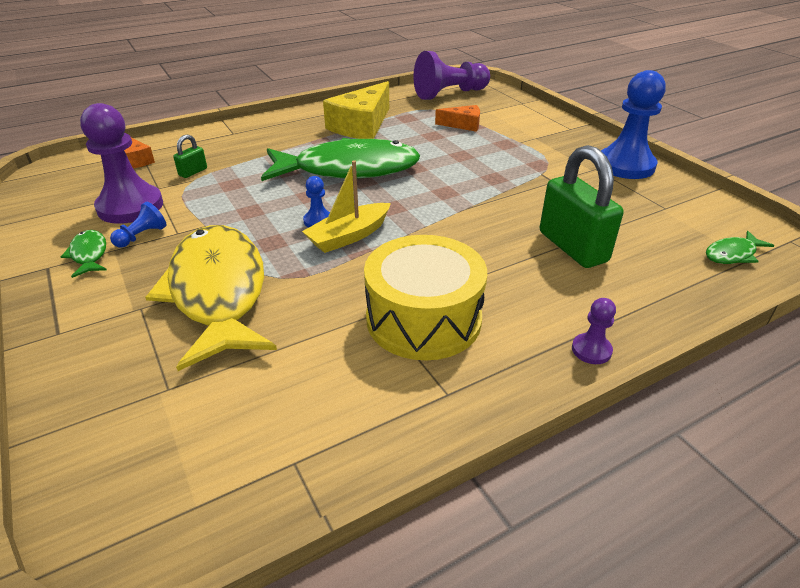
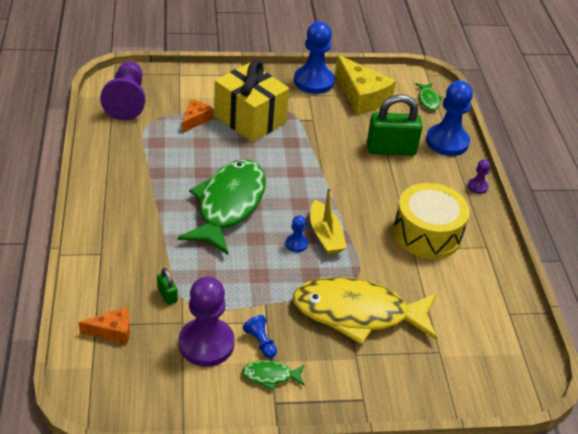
camera: 70 degrees left, 5 degrees up
yellow cheese [323,81,389,139] -> yellow cheese moved to [335,55,396,114]
none -> yellow gift [214,60,289,142]
none -> blue pawn [426,81,473,156]

